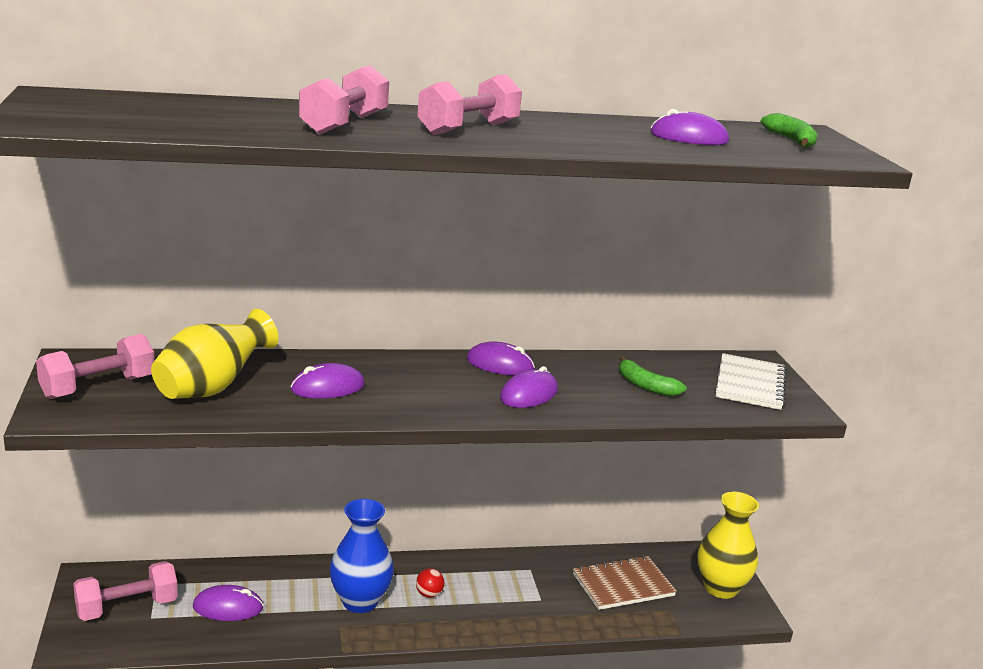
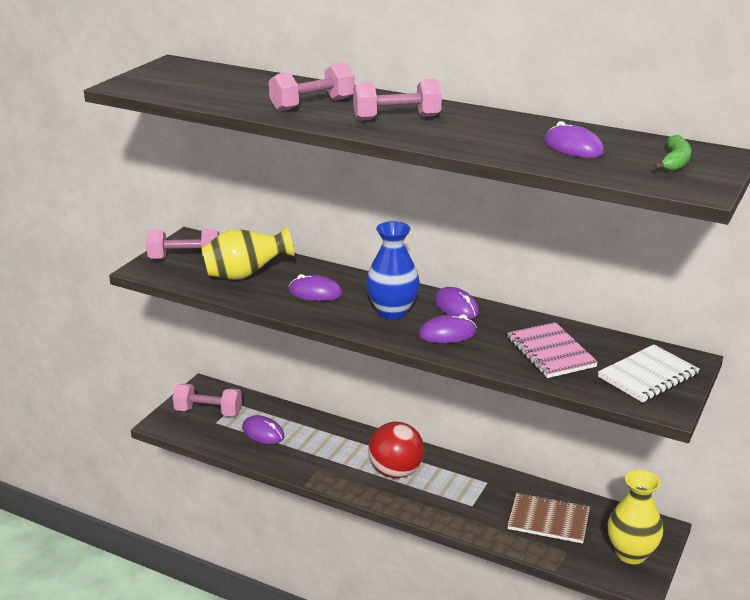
camera: 40 degrees right, 5 degrees up
blue vase [329,499,394,613] -> blue vase moved to [366,221,420,319]
red ball [416,568,444,598] -> red ball [368,422,424,478], size x2.49
green banana [619,356,687,397] -> pink notebook [507,322,598,378]

